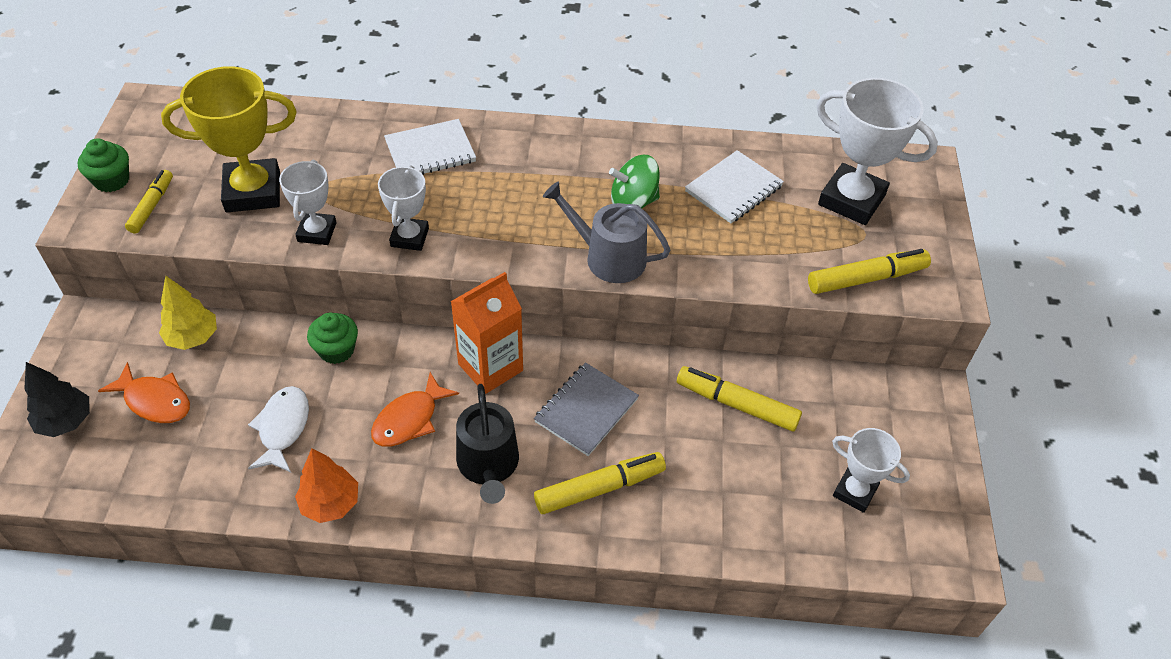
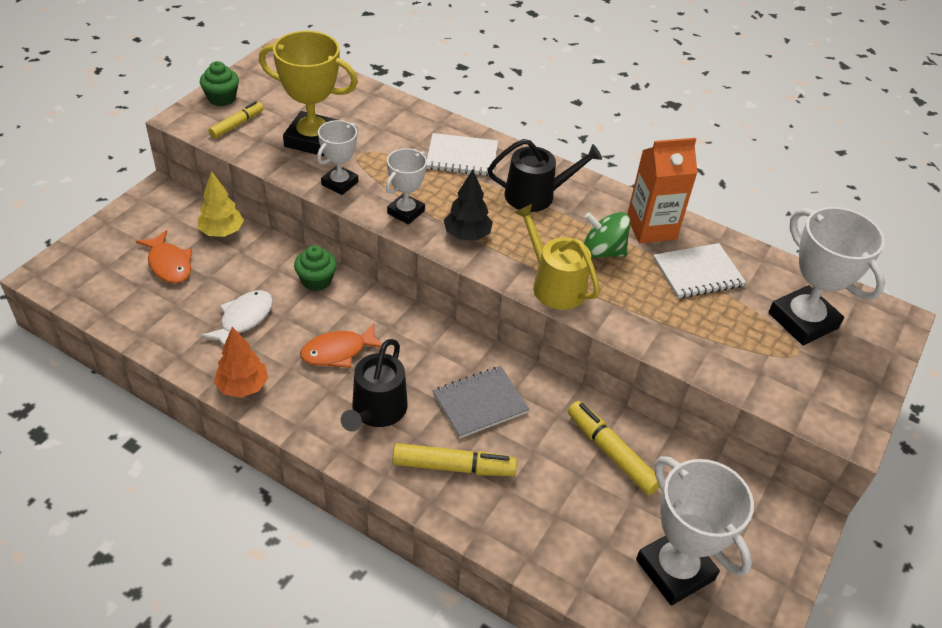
camera: 25 degrees right, 5 degrees down
black tree [24,362,90,437] -> black tree moved to [444,169,493,240]
orange carton [451,272,523,394] -> orange carton moved to [627,138,697,243]
grey watering can [543,182,670,283] -> yellow watering can [515,204,600,310]
yellow marker [808,249,931,294] -> none
white trophy [832,428,910,513] -> white trophy [636,456,754,605], size x1.71
none -> black watering can [488,139,602,212]

